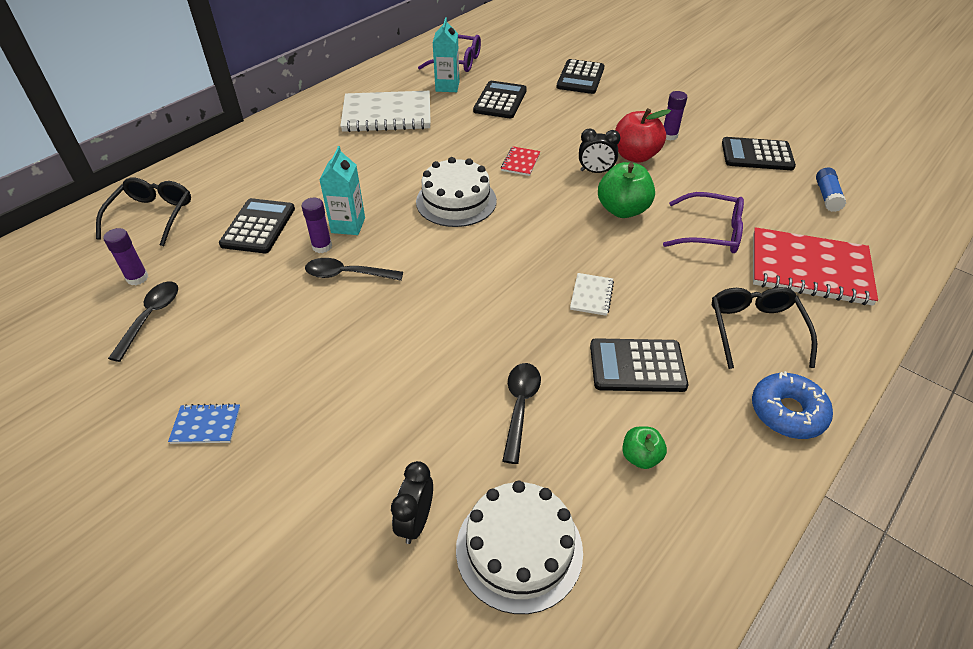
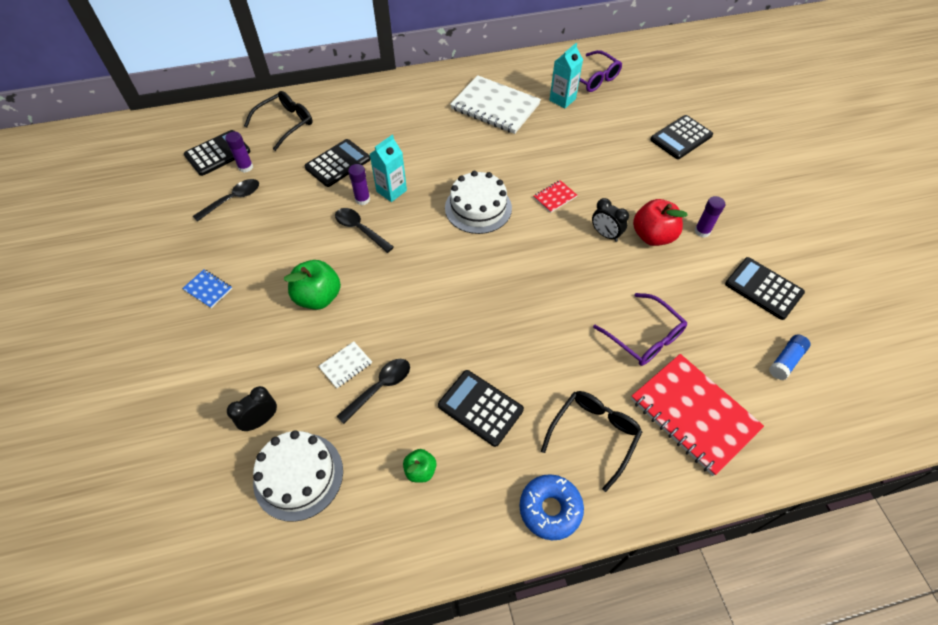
camera: 35 degrees right, 10 degrees up
black calculator [473,81,527,118] -> black calculator moved to [184,130,251,176]
white notebook [570,273,614,316] -> white notebook moved to [318,341,372,388]
green apple [598,162,655,218] -> green apple moved to [284,260,341,310]

